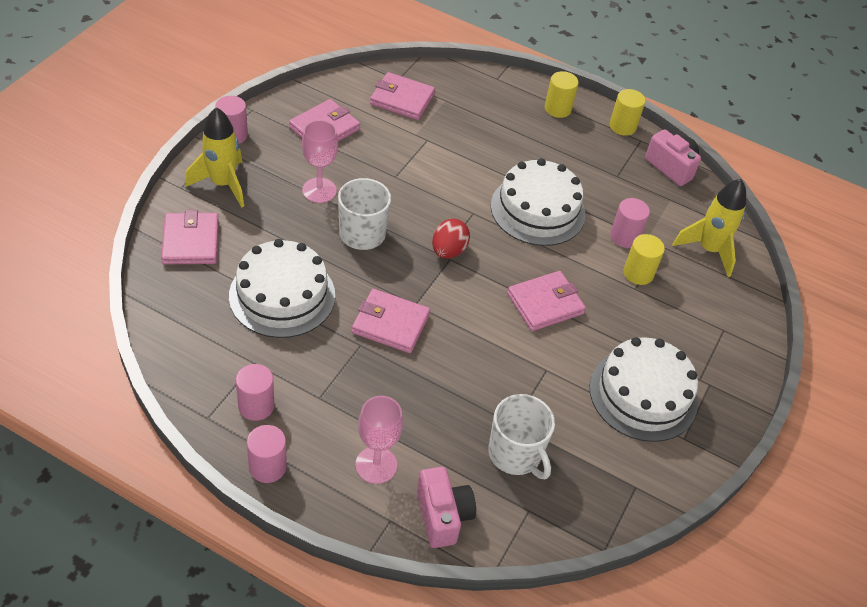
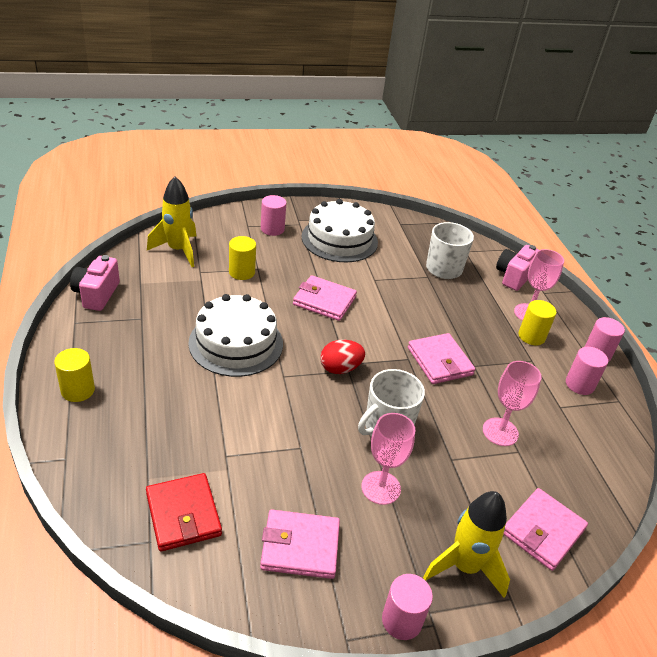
camera: 130 degrees left, 10 degrees down
white cake [229,239,335,338] -> pink goblet [483,361,542,446]
pink wallet [370,72,435,120] -> red wallet [146,473,222,551]
yellow cylinder [610,89,646,136] -> yellow cylinder moved to [518,300,557,345]
pink cylinder [610,198,650,248] -> pink cylinder moved to [261,195,286,236]

